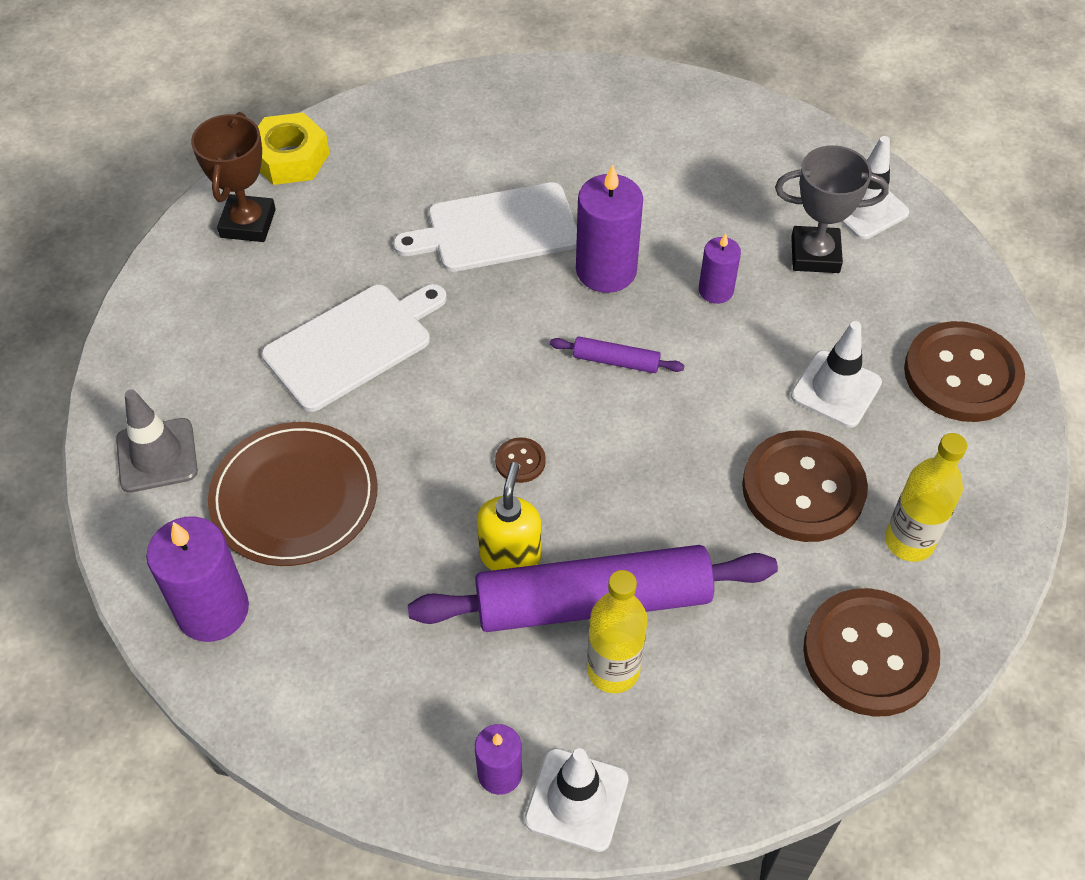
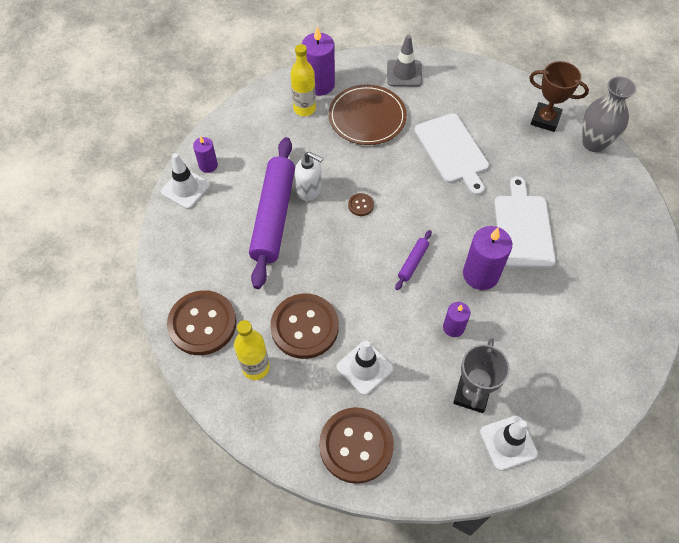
camera: 105 degrees right, 5 degrees up
yellow nut [258,112,330,185] -> grey vase [582,76,636,152]
yellow soap dispenser [477,462,541,571] -> white soap dispenser [295,152,323,201]
yellow bottle [587,570,648,693] -> yellow bottle moved to [291,44,316,116]

